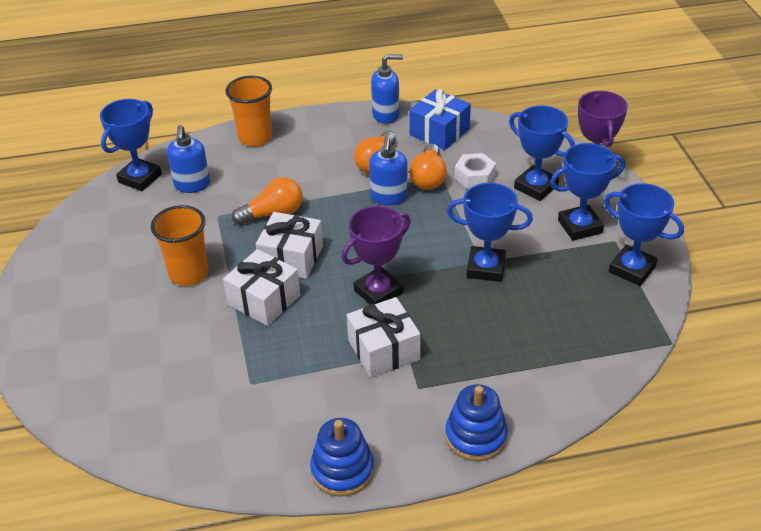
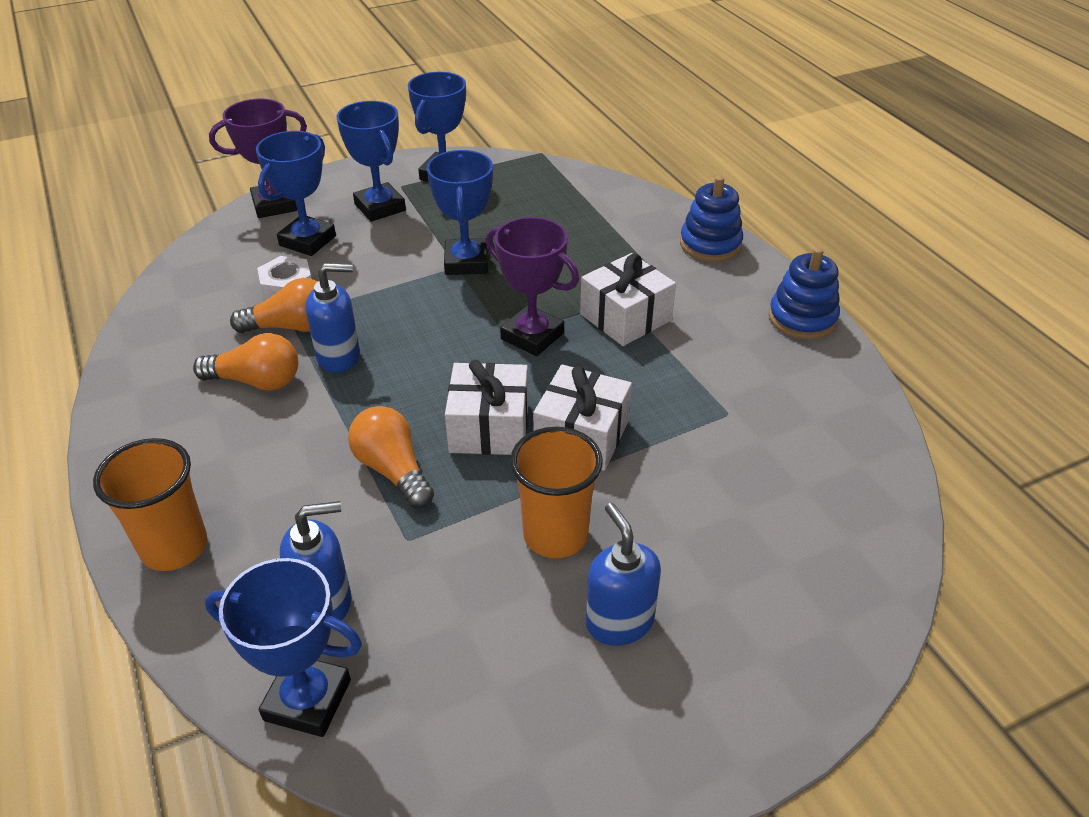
camera: 105 degrees left, 0 degrees up
blue soap dispenser [371,54,403,124] -> blue soap dispenser moved to [586,503,661,646]
blue gift [409,89,471,150] -> none

